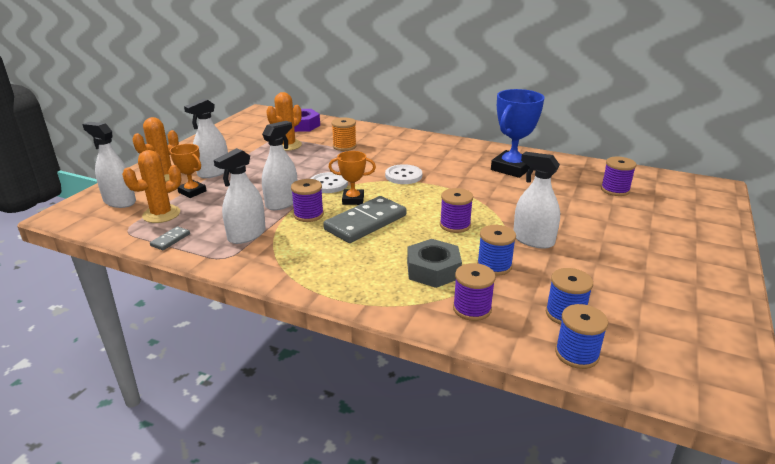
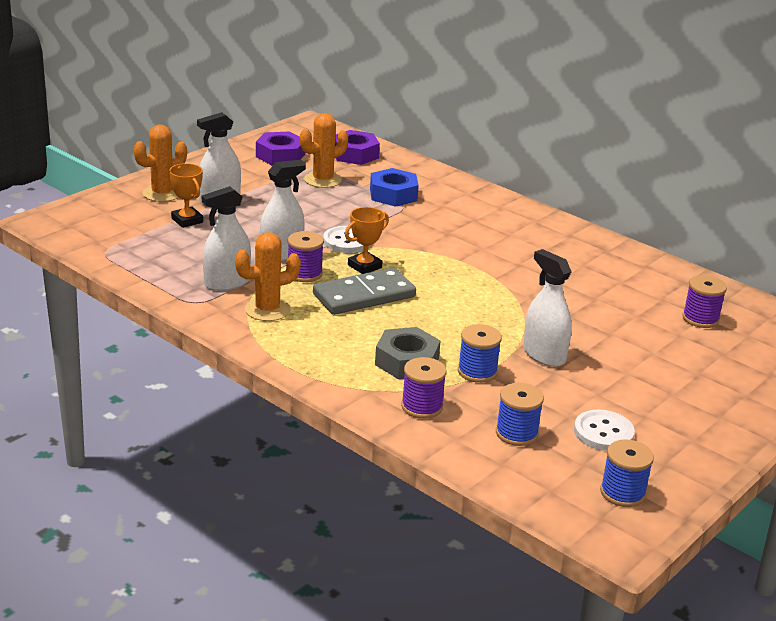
camera: 15 degrees right, 0 degrees up
white spray bottle [82,122,136,208] -> none
orange cactus [122,150,182,223] -> orange cactus moved to [235,232,301,321]
grey domino [150,226,190,250] -> none
orange trophy [329,151,376,205] -> orange trophy turned 60 degrees counterclockwise [345,207,389,274]
orange spool [332,118,357,151] -> blue nut [370,168,419,207]
white button [385,164,422,184] -> white button moved to [574,410,635,451]
purple spool [440,188,473,233] -> none
blue trophy [491,89,545,178] -> none
blue spool [555,304,608,369] -> blue spool moved to [600,439,654,507]
none -> purple nut [256,131,305,165]

